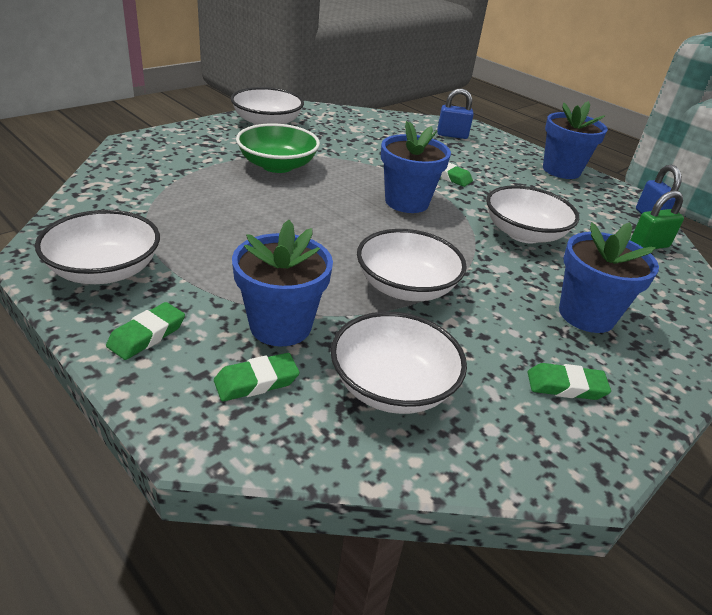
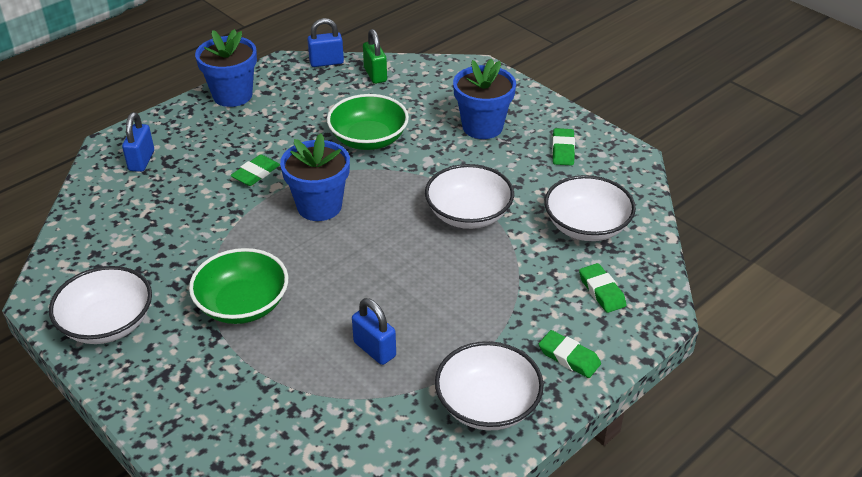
camera: 85 degrees left, 5 degrees up
blue flower pot [232,220,333,346] -> none
white bowl [486,185,579,243] -> green bowl [327,94,409,150]
none -> blue padlock [352,298,396,365]

